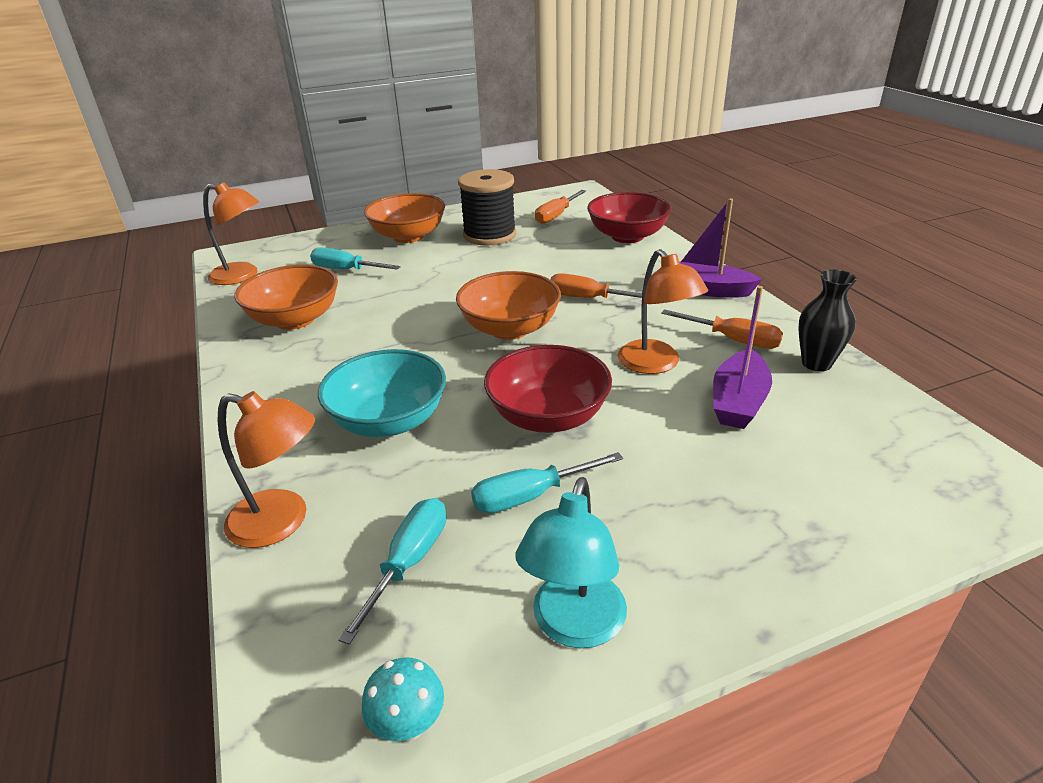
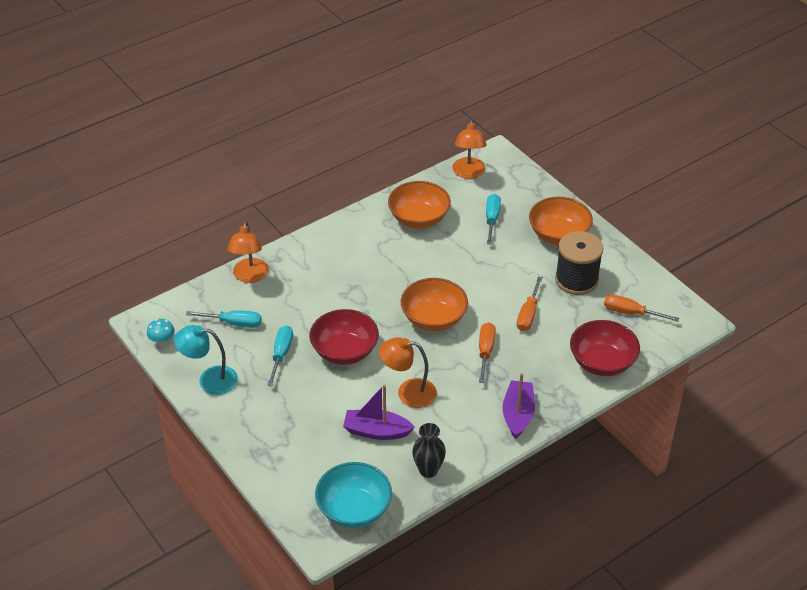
camera: 75 degrees right, 10 degrees up
turquoise bowl [318,349,446,437] -> turquoise bowl moved to [315,462,392,528]
turquoise screwdriver [471,452,623,513] -> turquoise screwdriver turned 45 degrees clockwise [267,325,293,386]
orange lamp [618,249,708,374] -> orange lamp turned 45 degrees clockwise [379,337,437,408]
orange screwdriver [661,309,783,349] -> orange screwdriver moved to [517,276,543,331]

